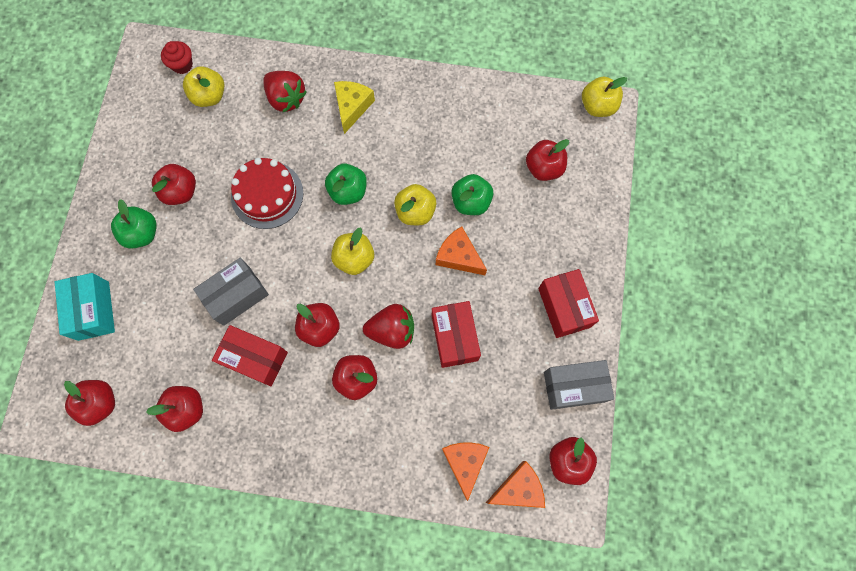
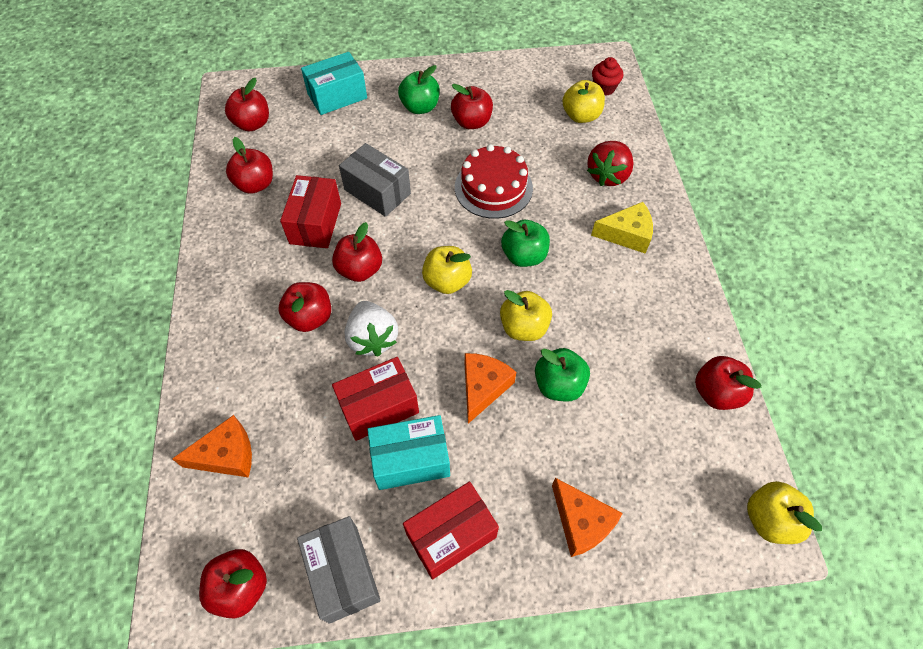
camera: 75 degrees right, 15 degrees down
red strawberry [363,304,414,349] -> white strawberry [344,301,398,357]
orange cheese [486,461,545,508] -> orange cheese moved to [552,478,623,557]
red apple [526,139,569,181] -> red apple moved to [695,356,761,410]
none -> turquoise box [367,415,450,490]

